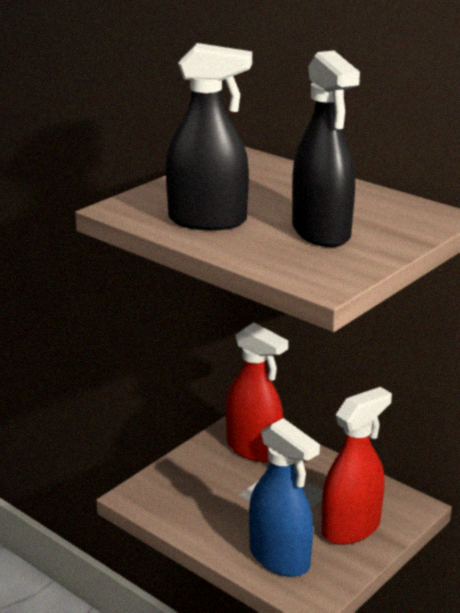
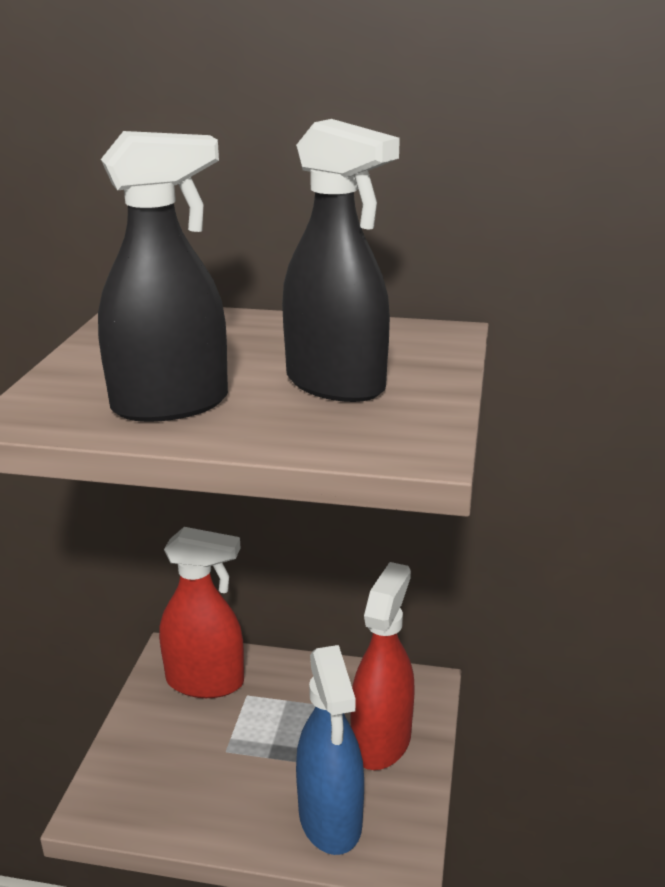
camera: 30 degrees left, 0 degrees up
blue spray bottle [249,418,320,577] -> blue spray bottle turned 60 degrees clockwise [296,645,364,855]

